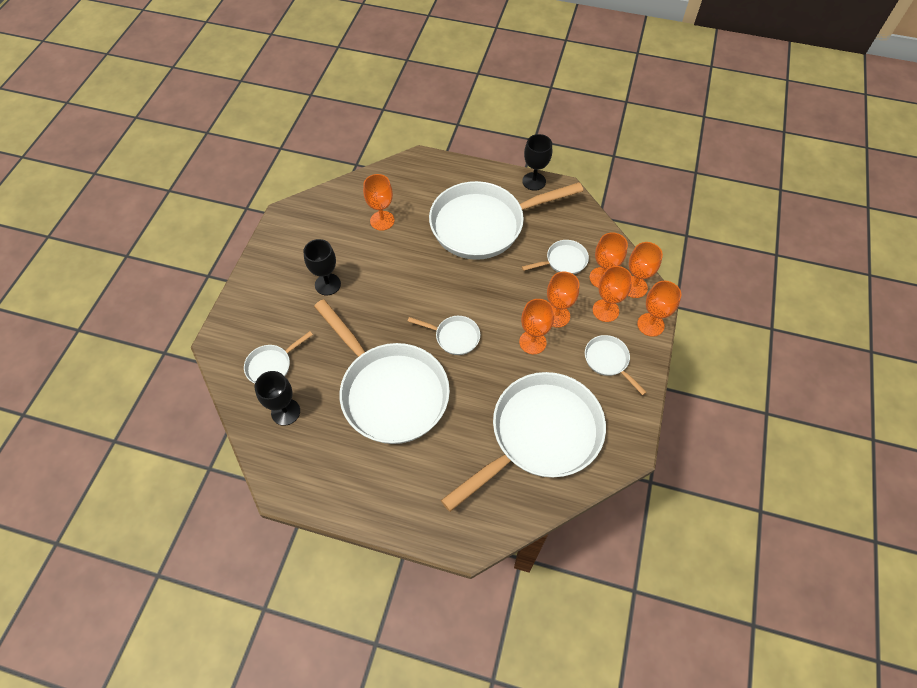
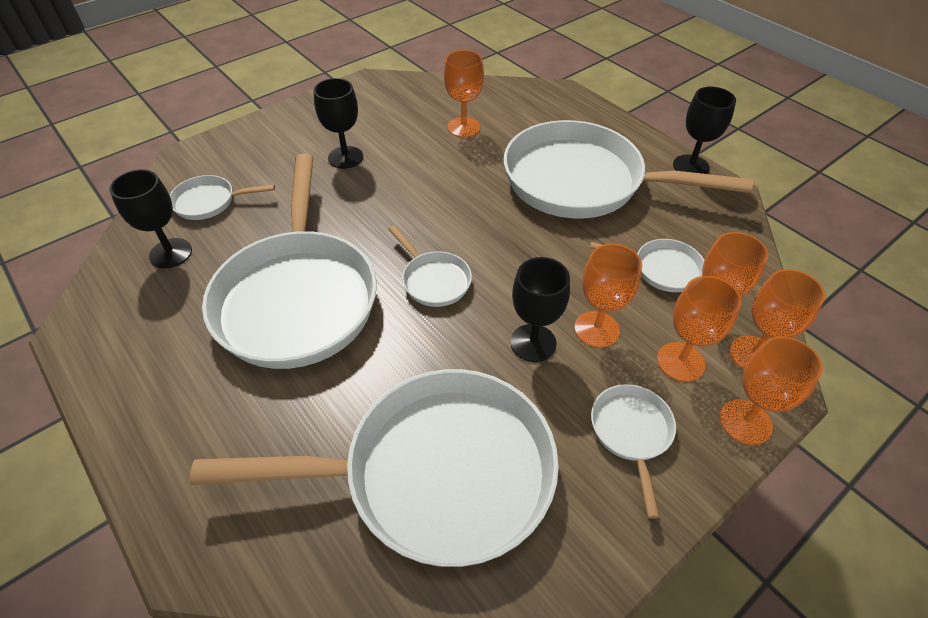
camera: 35 degrees right, 10 degrees down
orange goblet [519,299,554,354] -> black goblet [510,257,570,362]

